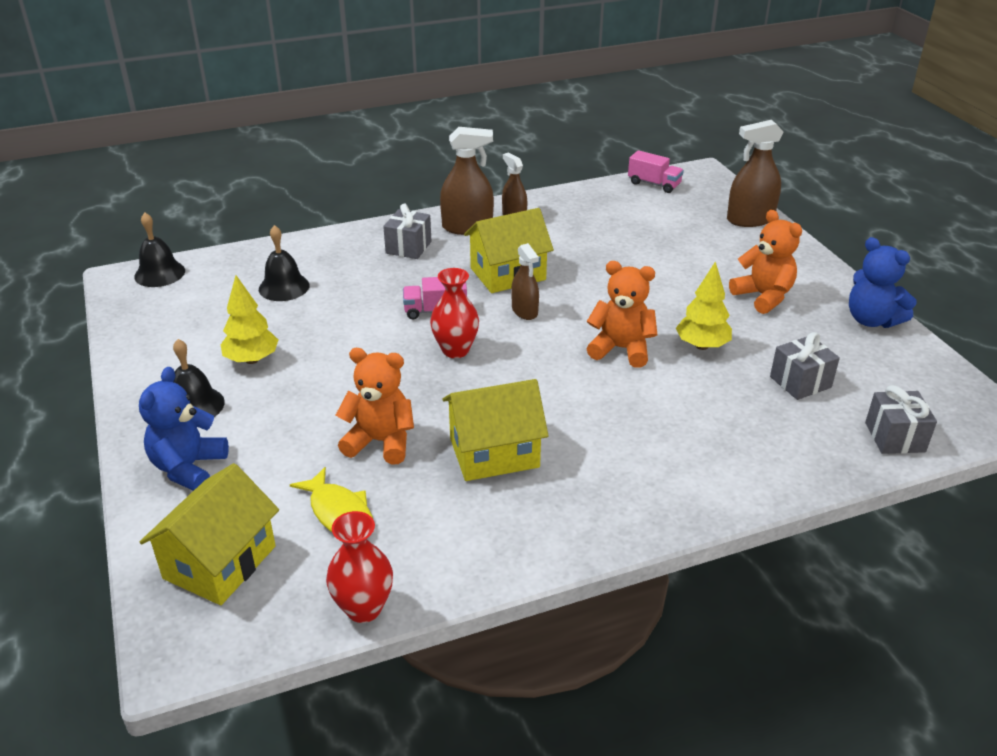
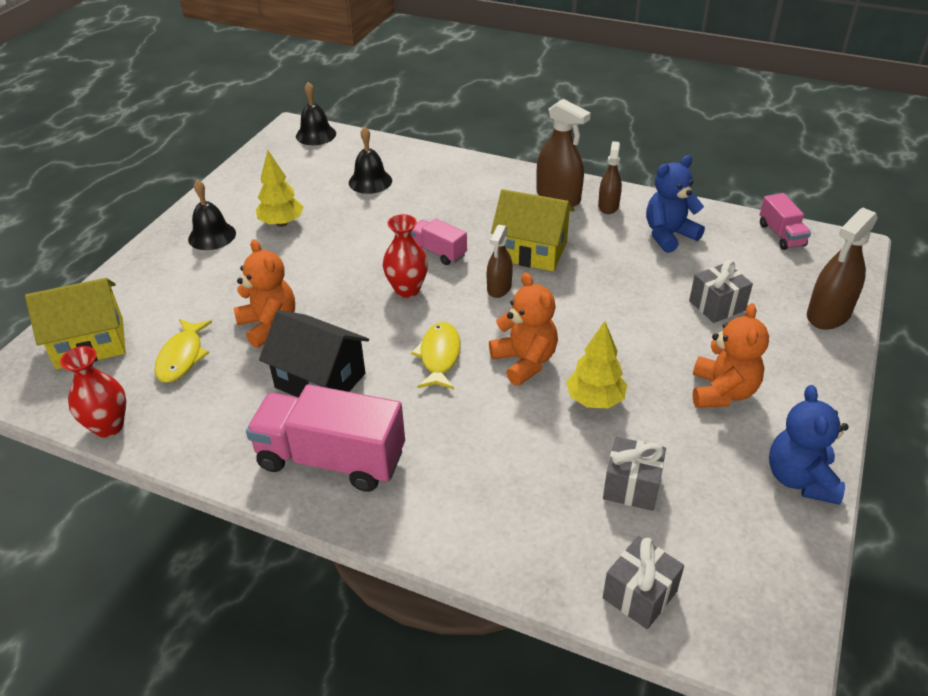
camera: 45 degrees right, 5 degrees up
blue teddy bear [139,367,229,491] -> blue teddy bear moved to [646,155,705,253]
grey gift [383,204,431,259] -> grey gift moved to [689,260,753,323]
yellow house [442,379,549,481] -> black house [259,310,369,398]
brown spray bottle [727,120,784,227] -> brown spray bottle turned 75 degrees counterclockwise [807,208,878,329]
none -> pink truck [246,384,405,492]
none -> yellow fish [411,322,461,389]

